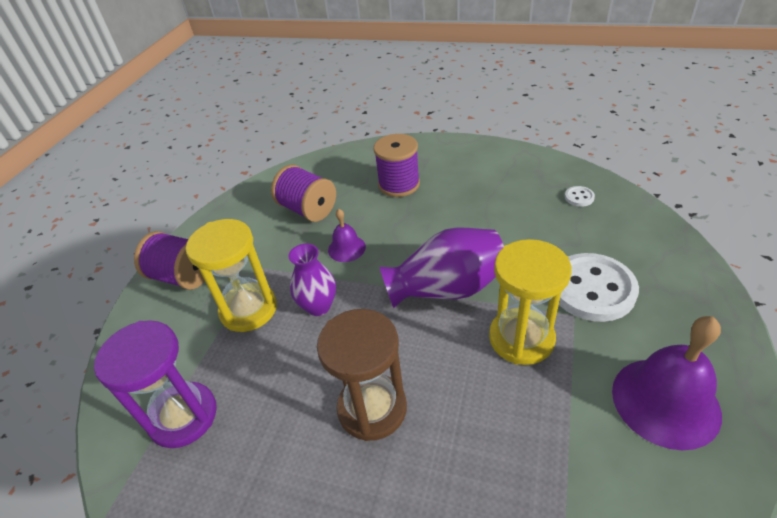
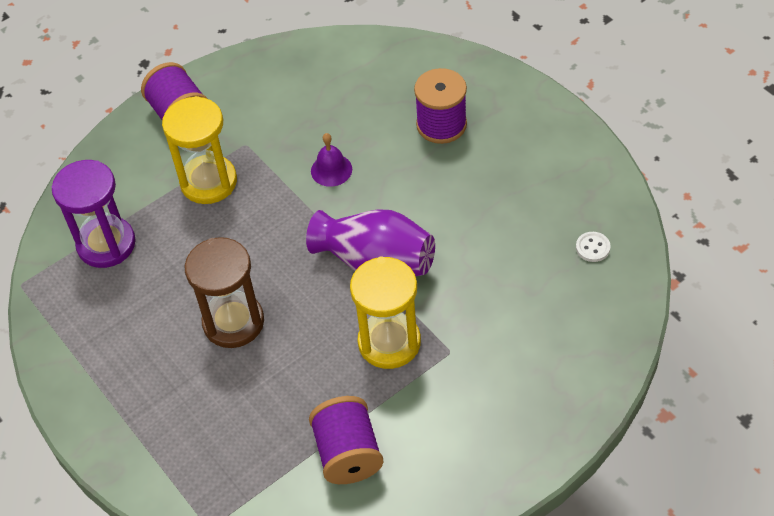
camera: 35 degrees right, 10 degrees up
purple spool [271,165,336,222] -> purple spool moved to [309,396,384,484]
purple vase [289,244,336,316] -> none
white button [559,253,639,322] -> none
purple bell [612,316,722,450] -> none

